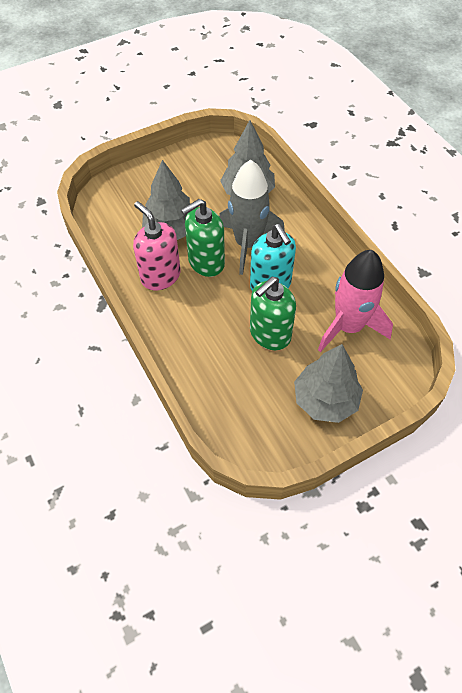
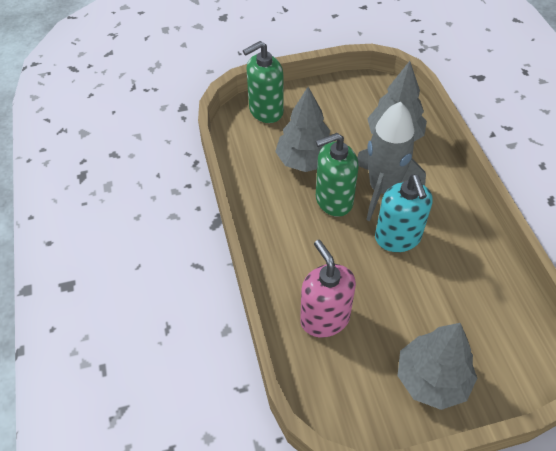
camera: 15 degrees right, 5 degrees down
pink soap dispenser [133,201,181,291] -> pink soap dispenser moved to [300,240,356,337]
green soap dispenser [250,277,296,350] -> green soap dispenser moved to [243,41,284,123]
pink rocket [318,250,393,352] -> none

